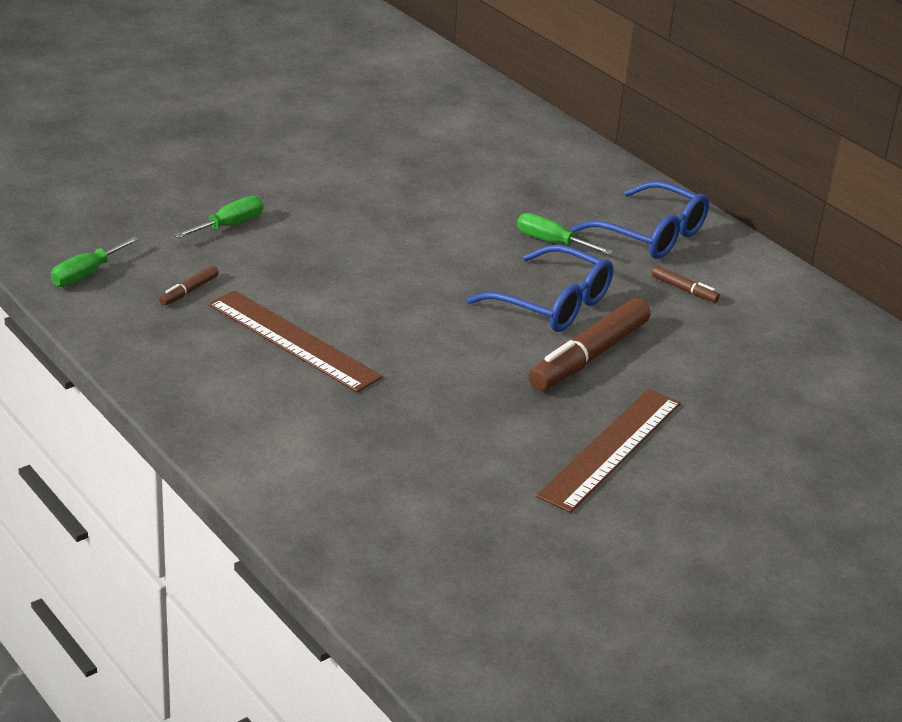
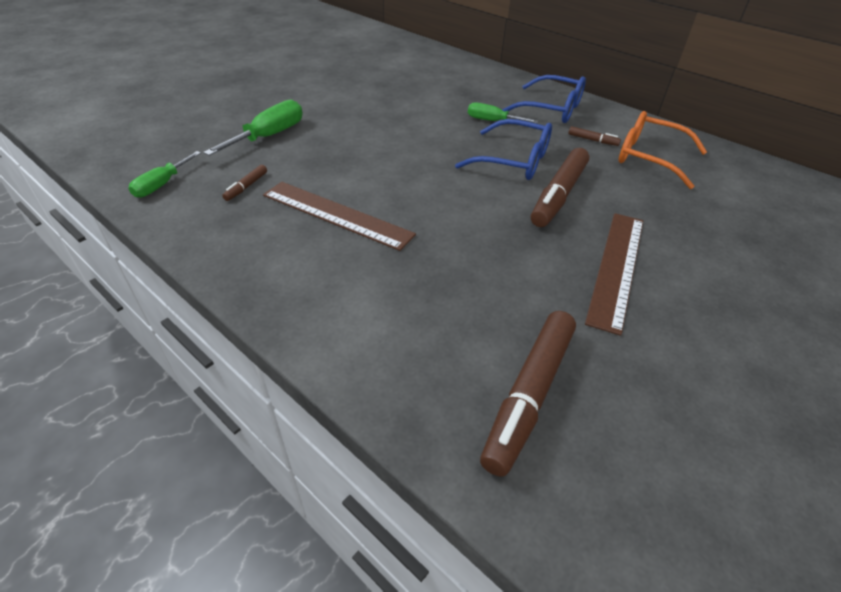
camera: 10 degrees left, 10 degrees up
green screwdriver [174,196,263,238] -> green screwdriver [203,100,303,156], size x1.54
none -> brown marker [480,311,576,477]
none -> orange glasses [618,111,707,189]

